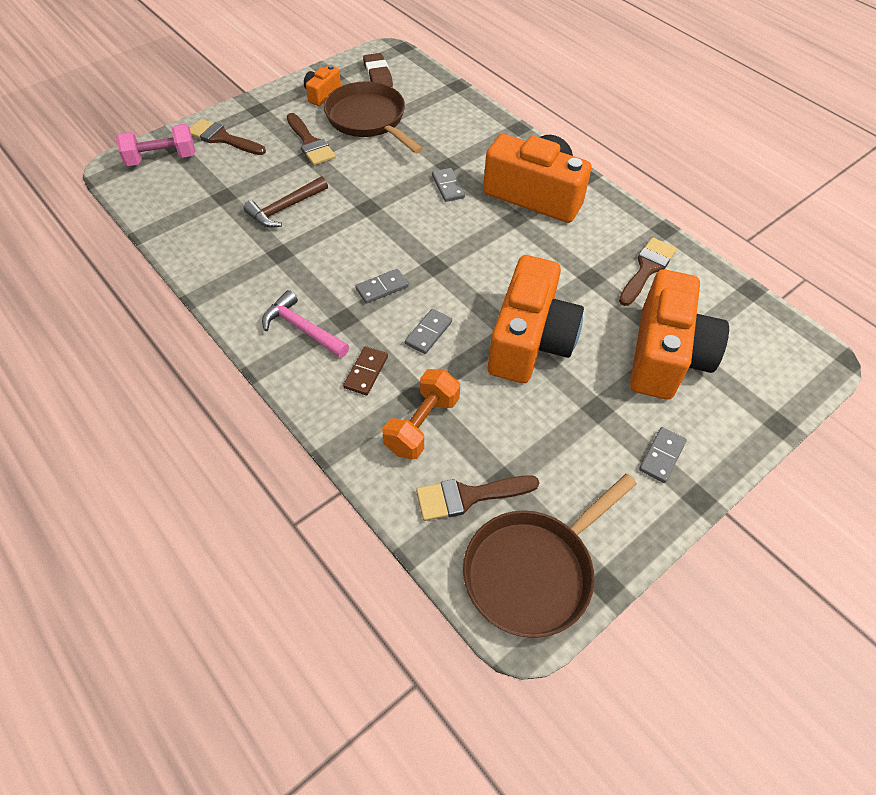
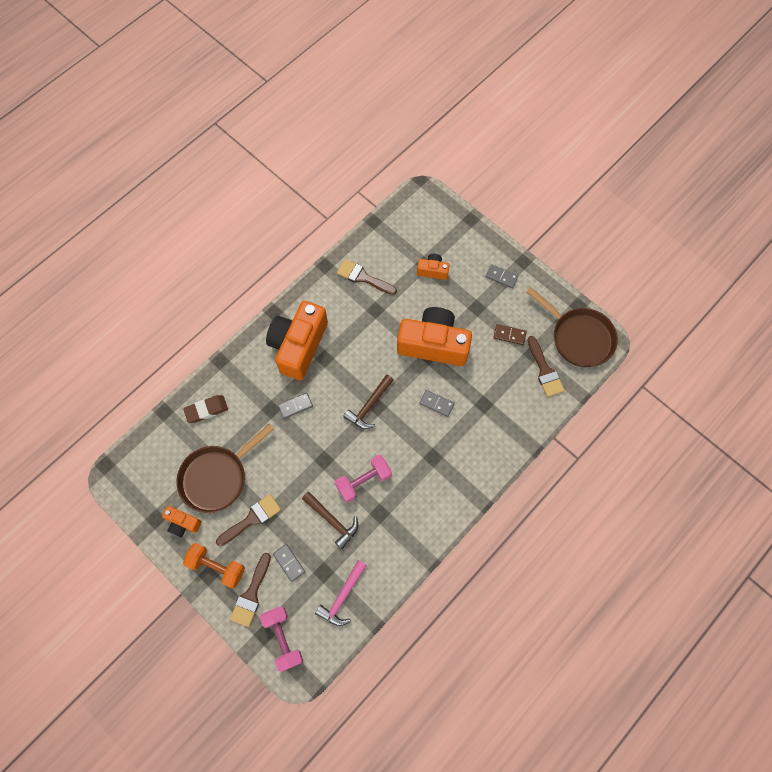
camera: 95 degrees left, 15 degrees up
pink hammer [262,290,349,358] -> pink hammer moved to [315,560,367,626]
brown domino [343,346,388,395] -> brown domino moved to [493,324,527,345]
grey domino [355,269,409,304] -> grey domino moved to [273,544,305,582]
brown eraser [363,53,393,87] -> brown eraser moved to [183,395,228,423]
orange dumbbell [382,369,460,460] -> orange dumbbell moved to [183,543,245,588]
orange camera [630,269,729,400] -> orange camera [417,254,450,280], size x0.46
none -> pink dumbbell [335,455,392,502]
none -> brown hammer [343,375,394,429]

